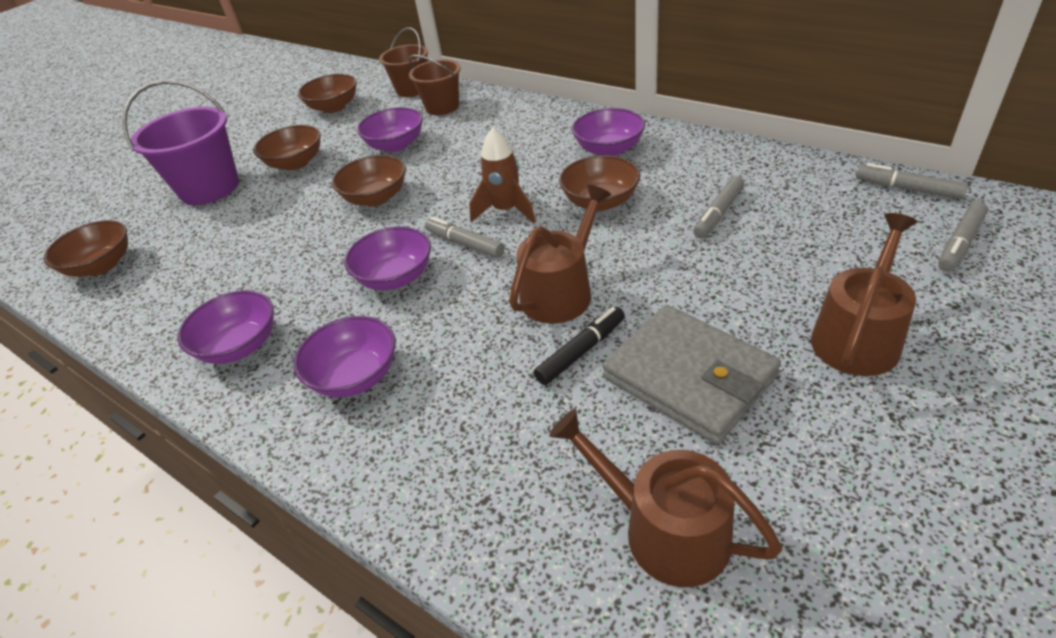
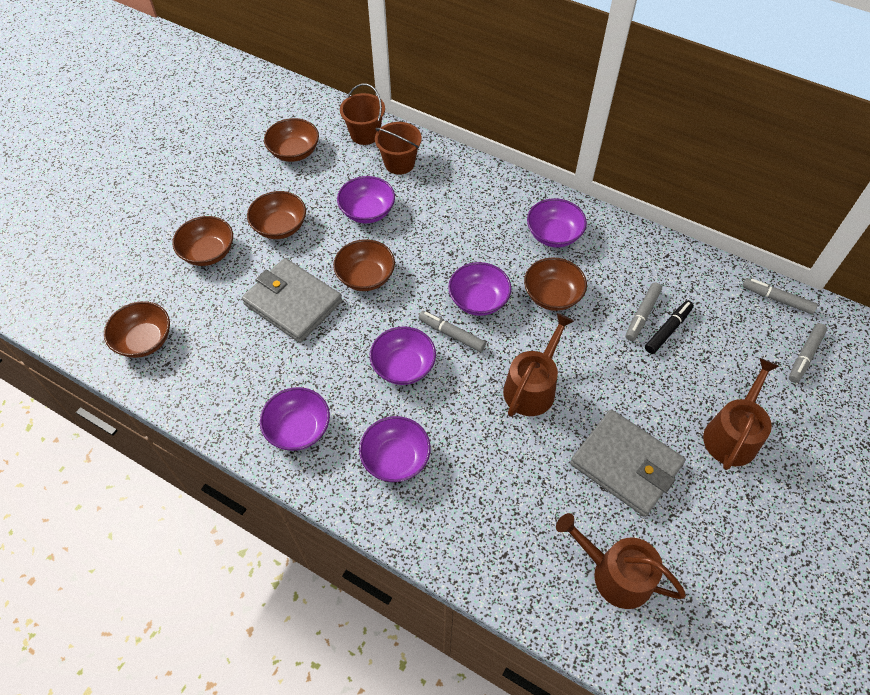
camera: 10 degrees left, 15 degrees up
purple bucket [122,80,239,205] -> brown bowl [172,216,233,266]
brown rocket [469,127,536,224] -> purple bowl [448,262,511,316]
black marker [534,307,625,385] -> black marker moved to [645,300,694,354]
none -> grey wallet [242,258,342,343]

